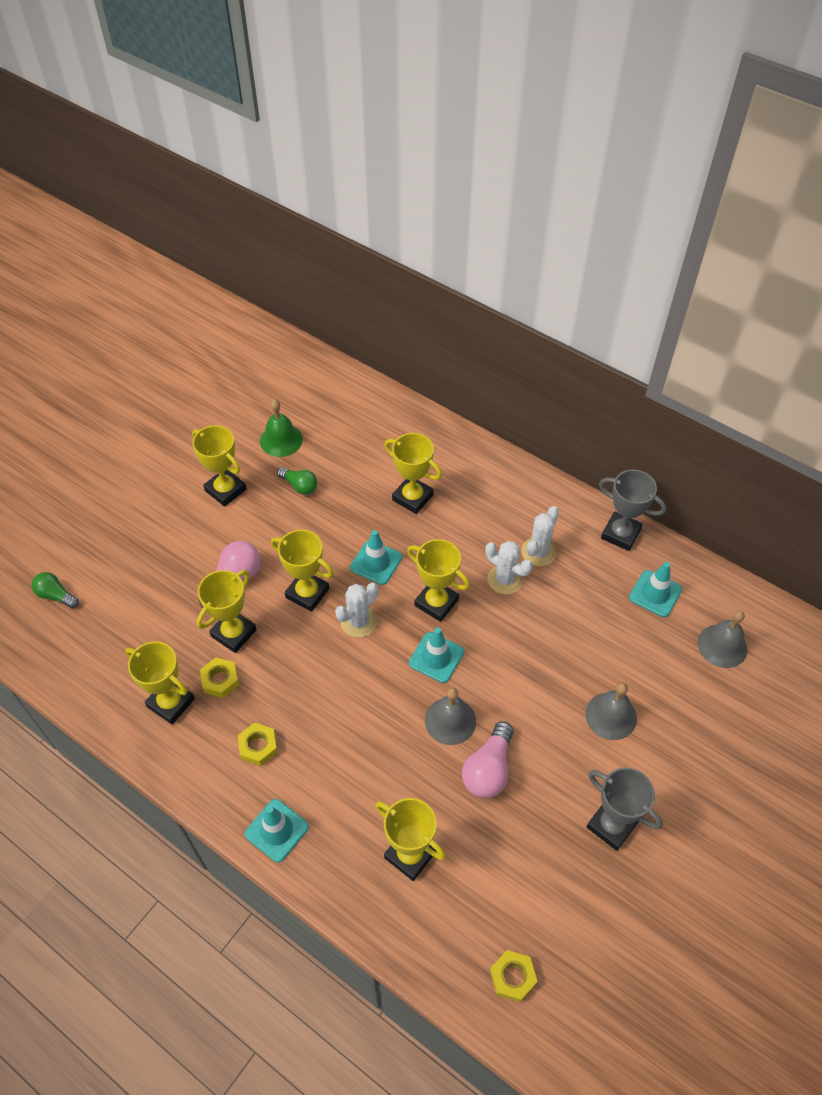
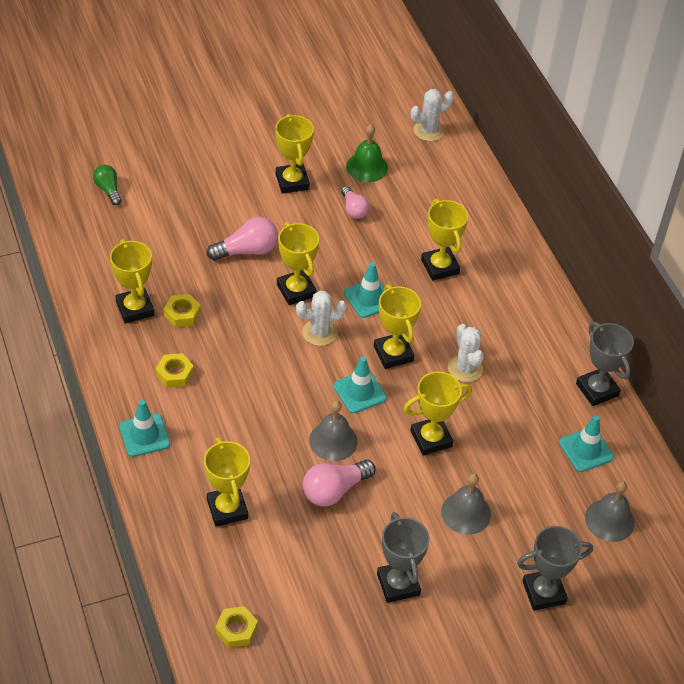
camera: 30 degrees right, 5 degrees down
yellow trophy [197,570,257,653] -> yellow trophy moved to [403,372,472,455]
green light bulb [277,467,317,495] -> pink light bulb [341,186,369,219]
white cactus [521,506,559,566] -> white cactus moved to [411,89,454,141]
none -> grey trophy [517,526,593,610]

